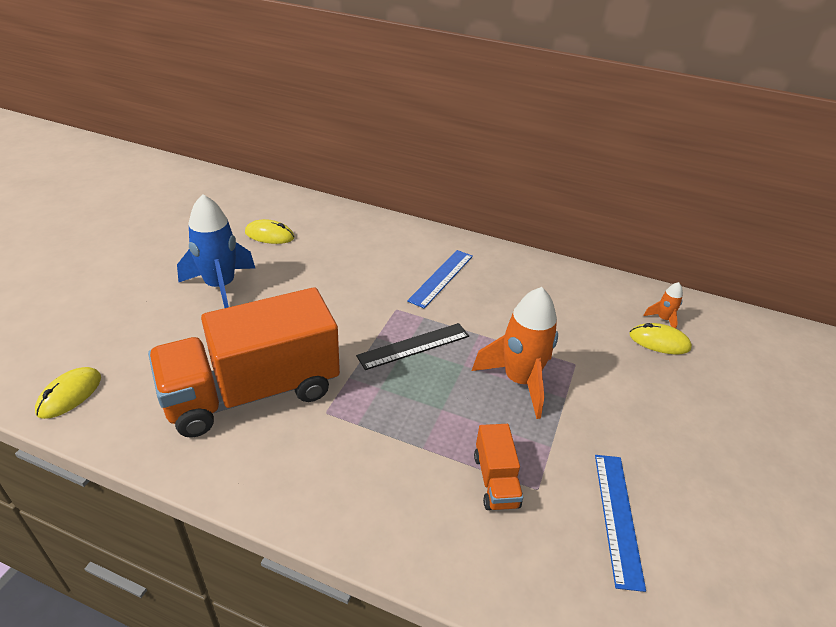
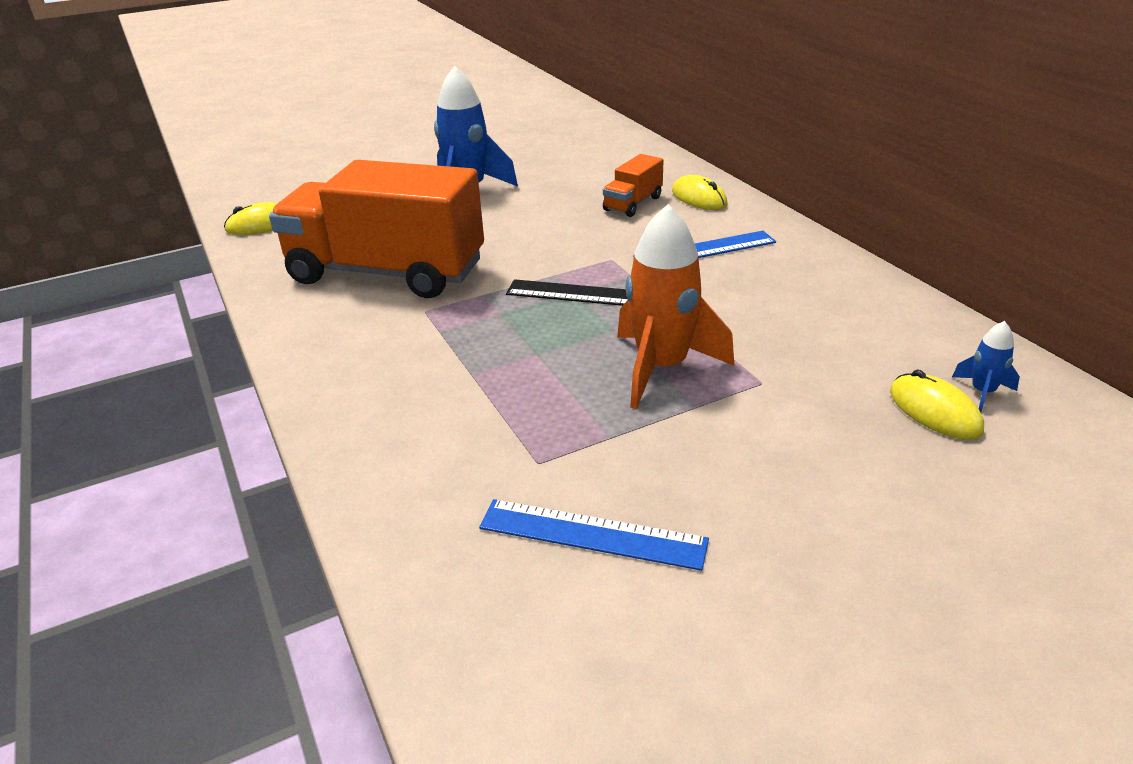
camera: 45 degrees right, 5 degrees down
yellow mouse [245,219,295,244] -> yellow mouse moved to [672,175,728,210]
orange truck [474,424,523,510] -> orange truck moved to [603,154,664,217]
blue ruler [595,455,646,592] -> blue ruler turned 60 degrees clockwise [479,499,709,571]
orange rocket [643,282,683,328] -> blue rocket [952,321,1020,412]

